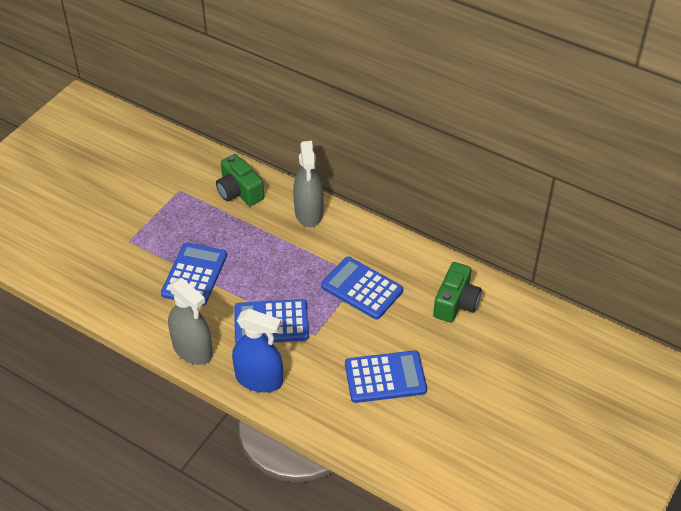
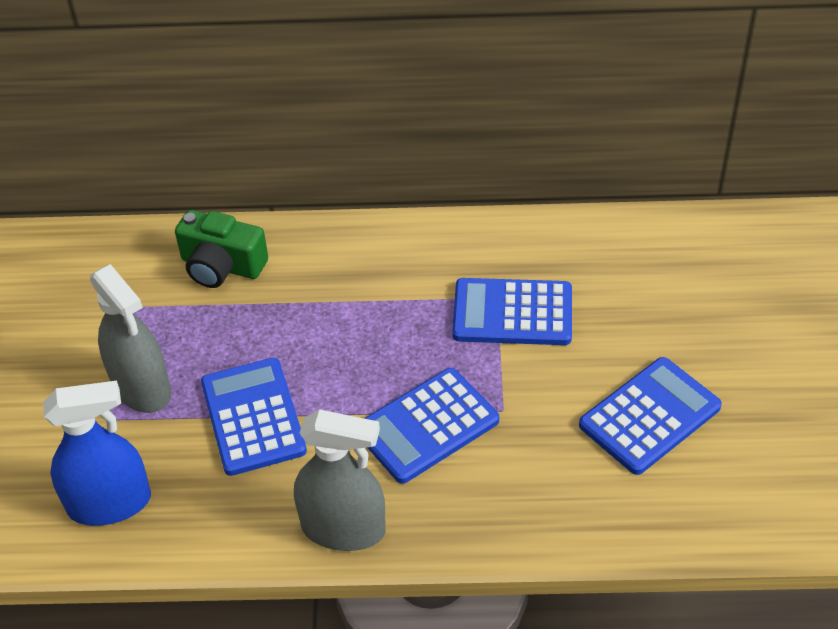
camera: 30 degrees left, 0 degrees up
blue spray bottle [232,309,283,392] -> blue spray bottle moved to [43,381,151,526]
grey spray bottle [293,141,324,227] -> grey spray bottle moved to [90,264,171,413]
green camera [433,262,482,322] -> none

